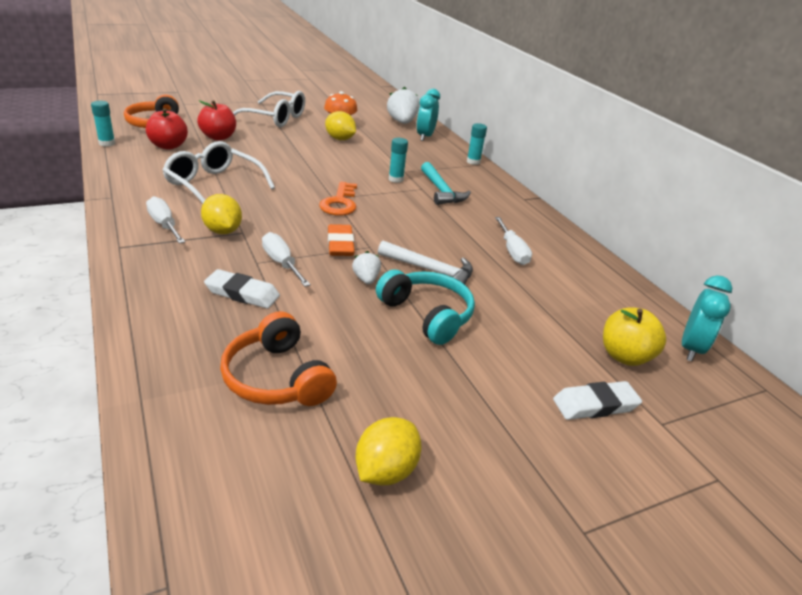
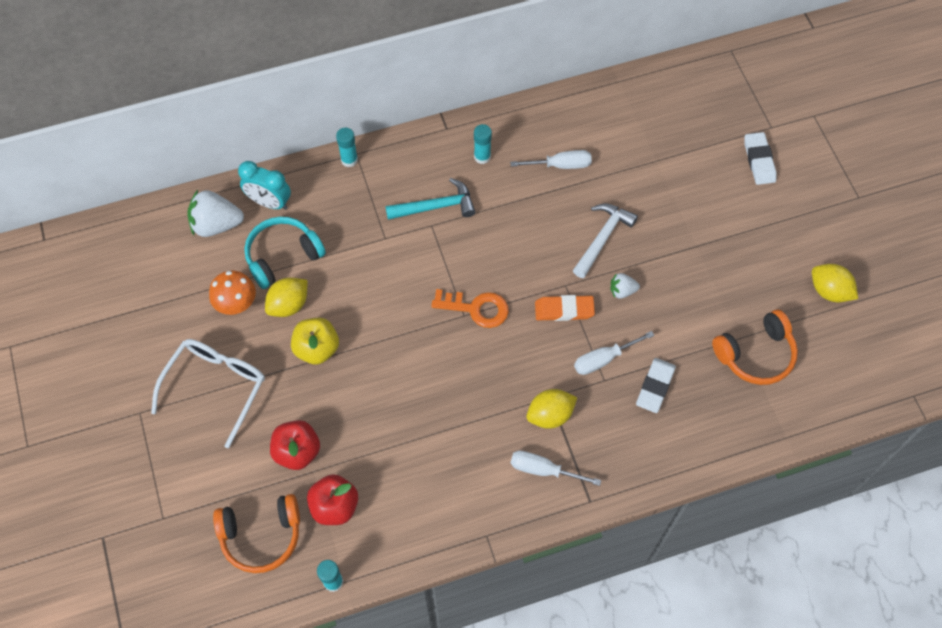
camera: 80 degrees left, 30 degrees up
white screwdriver [146,196,185,244] -> white screwdriver turned 45 degrees clockwise [511,451,601,486]
white glasses [162,141,275,203] -> none
turquoise headphones [376,269,475,345] -> turquoise headphones moved to [244,217,326,289]
turquoise glue stick [389,138,408,183] -> turquoise glue stick moved to [474,124,492,164]
yellow apple [603,307,666,366] -> yellow apple moved to [291,318,339,364]
turquoise clock [682,275,732,361] -> none

